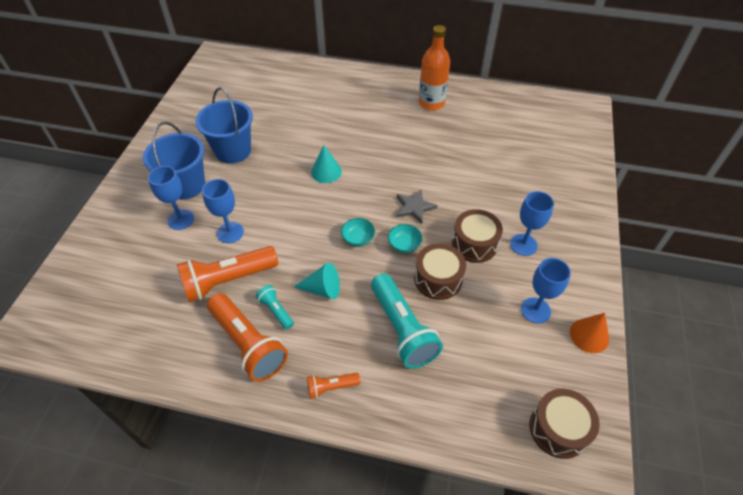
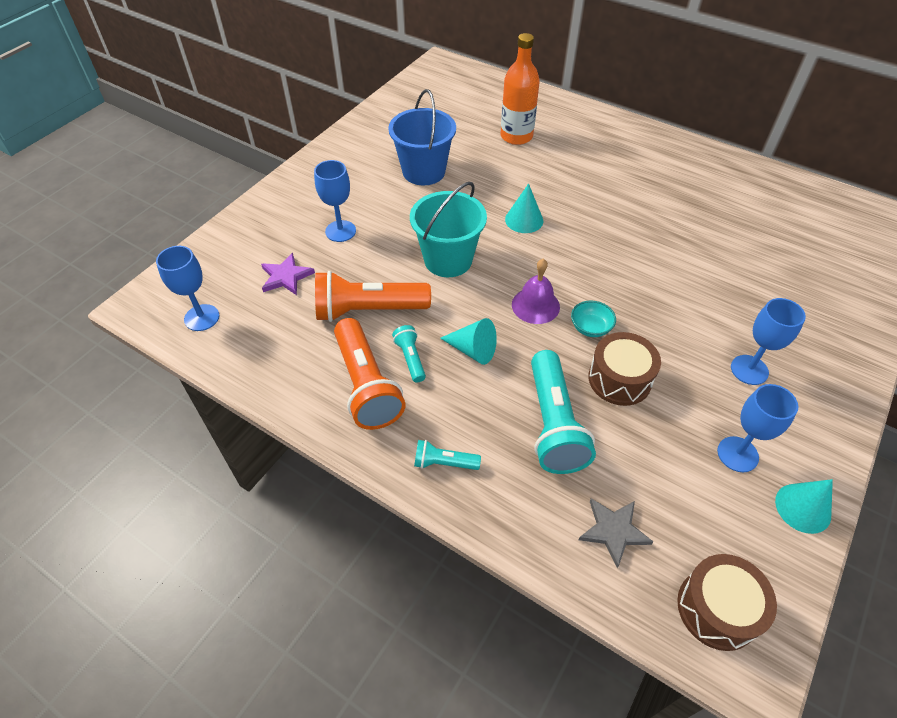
camera: 20 degrees right, 0 degrees up
blue bucket [143,122,205,200] -> none
blue goblet [202,179,244,243] -> blue goblet moved to [156,246,219,331]
orange flashlight [307,373,360,399] -> turquoise flashlight [414,440,481,470]
turquoise bowl [341,218,375,247] -> purple bell [512,259,560,324]
grey star [397,189,438,224] -> grey star moved to [579,498,653,568]
orange bottle [419,25,450,110] -> orange bottle moved to [501,33,540,145]
brown drum [452,209,503,263] -> none
orange cone [570,313,609,353] -> turquoise cone [775,479,833,534]
none -> purple star [261,253,315,295]
none -> turquoise bucket [410,182,487,277]

